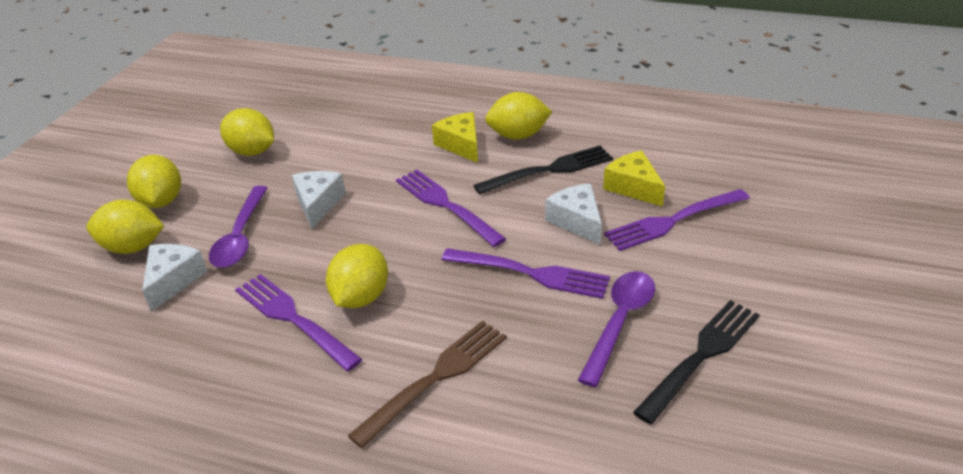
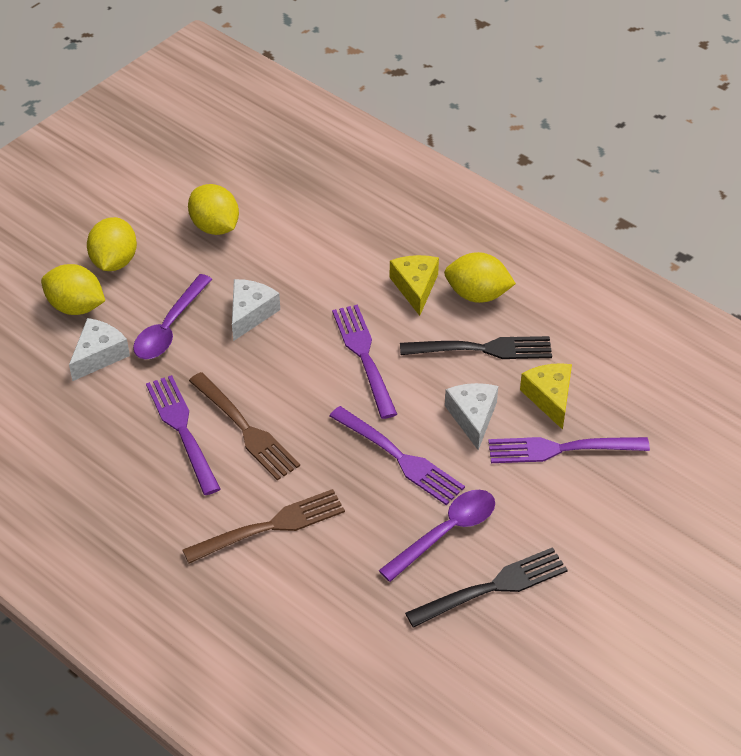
camera: 20 degrees right, 10 degrees up
yellow lemon [326,244,388,308] -> brown fork [189,372,300,480]

